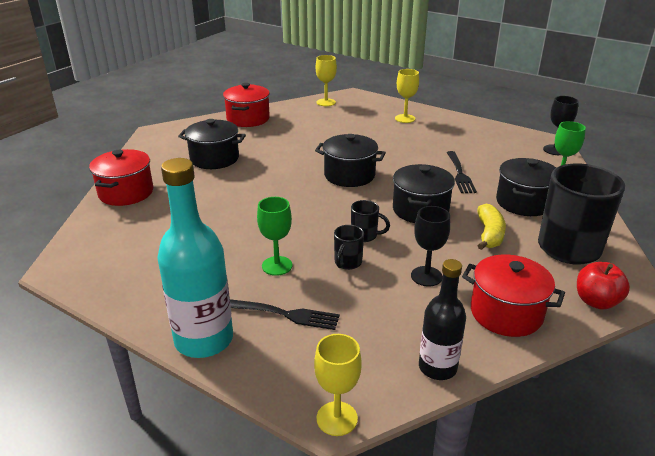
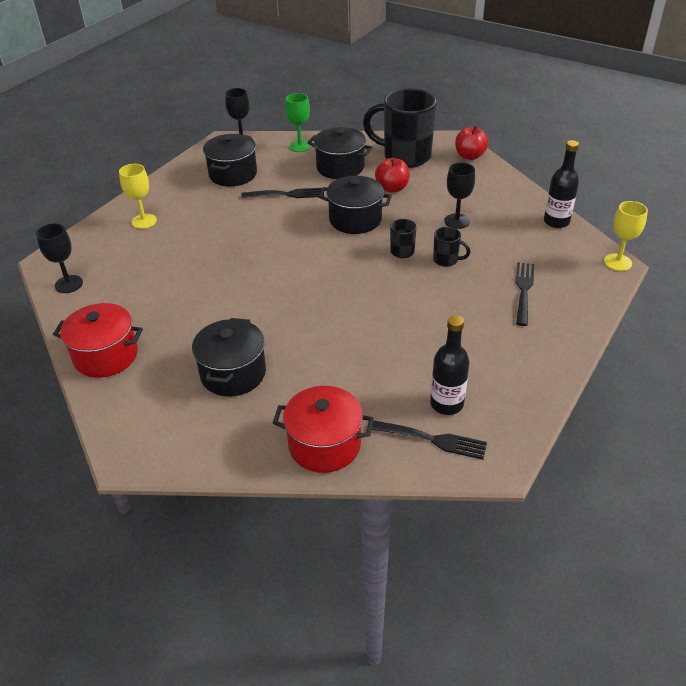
camera: 90 degrees left, 10 degrees up
turquoise bottle [157,158,233,358] -> none
green goblet [257,197,292,276] -> none
black pot [315,134,386,187] -> black pot moved to [203,134,257,186]
yellow goblet [316,55,337,106] -> black goblet [36,223,83,293]
red pot [462,255,565,337] -> none
yellow banana [477,204,506,250] -> red apple [375,157,410,193]
none -> black fork [372,420,487,460]
none -> black bottle [430,315,469,415]

